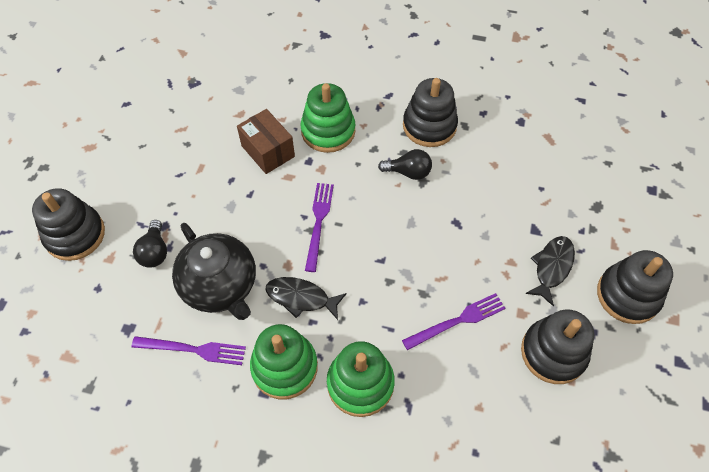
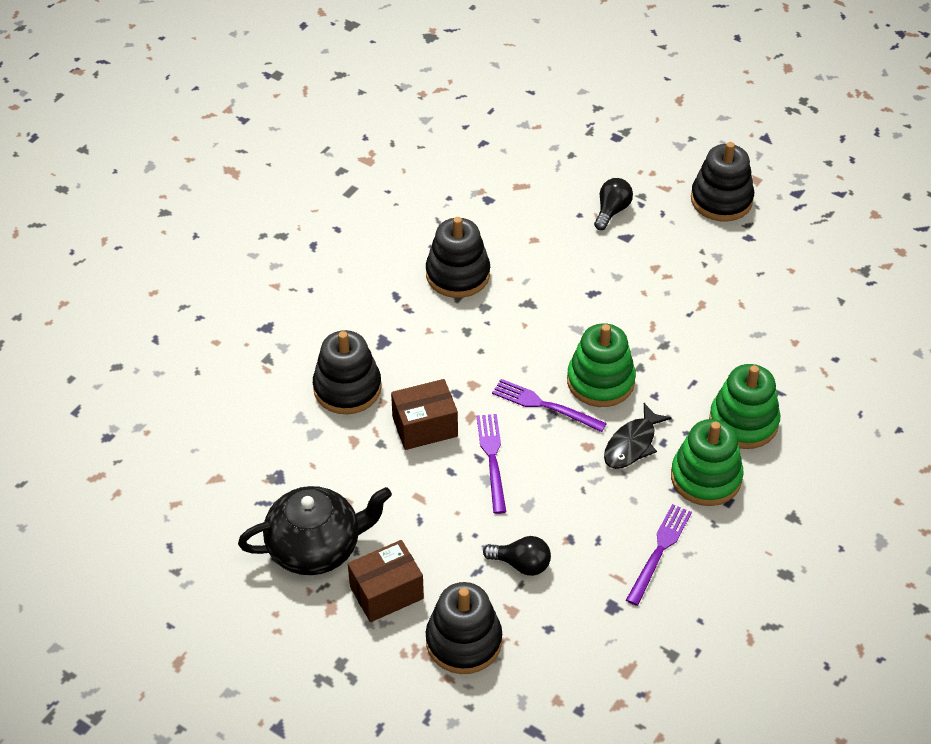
camera: 70 degrees left, 10 degrees down
black teapot [172,223,256,320] -> black teapot moved to [238,486,392,575]
green stacking toy [300,83,355,153] -> green stacking toy moved to [567,323,636,407]
black light bulb [378,149,432,180] -> black light bulb moved to [594,178,633,230]
purple fork [402,293,506,350] -> purple fork moved to [477,414,506,514]
black stacking toy [521,309,594,384] -> black stacking toy moved to [313,330,382,414]
black fish [525,236,575,307] -> none
none -> brown box [348,540,424,622]

